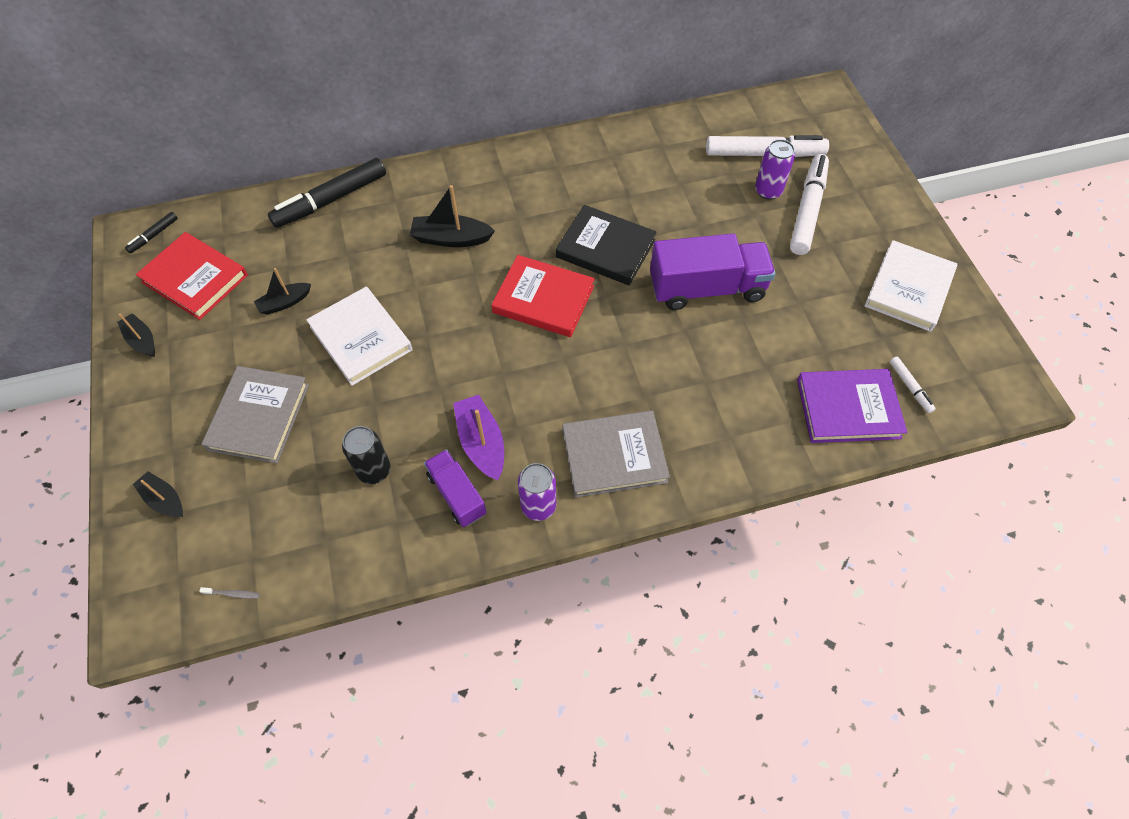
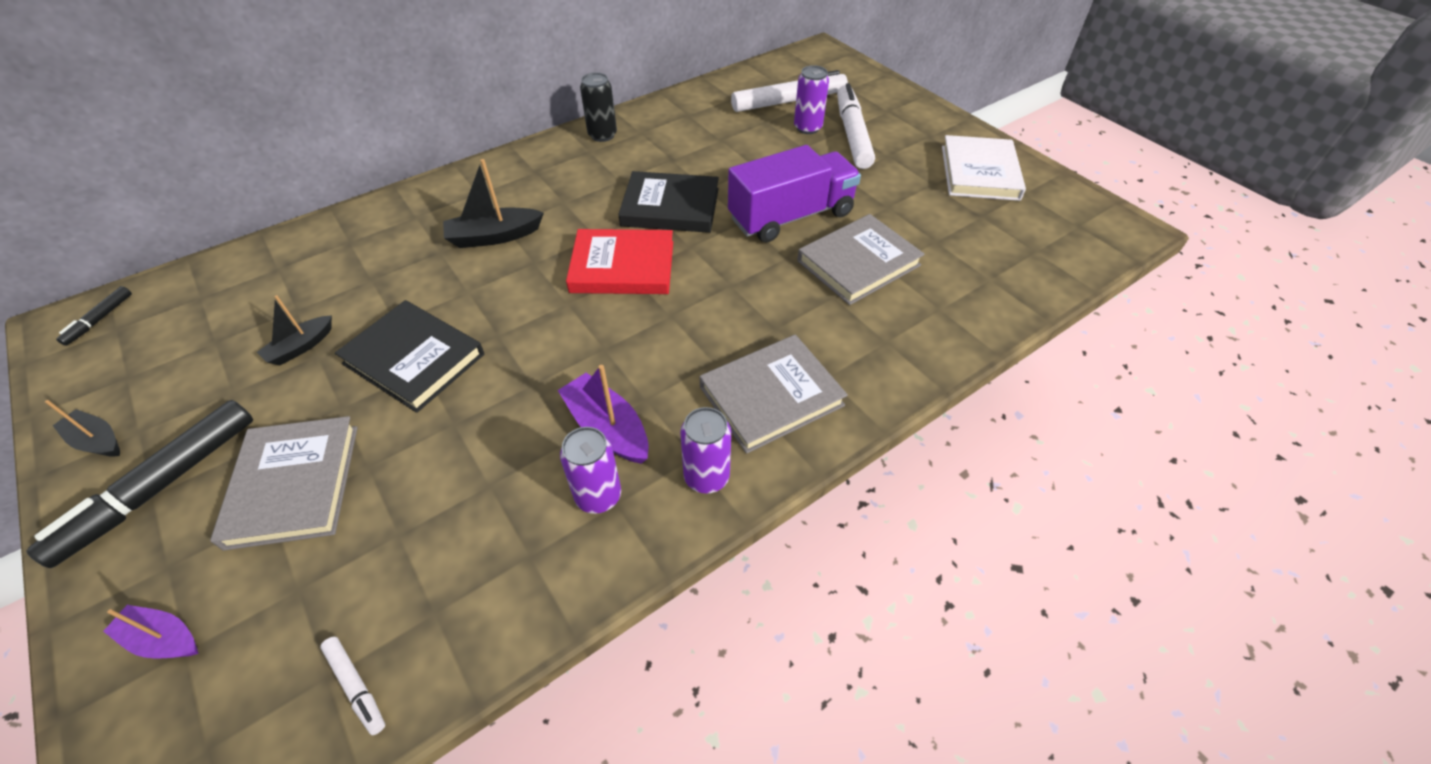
camera: 20 degrees left, 10 degrees down
black boat [133,471,183,517] -> purple boat [103,605,199,659]
red book [136,232,248,320] -> none
grey toothbrush [199,587,260,599] -> none
black marker [268,158,386,228] -> black marker moved to [26,400,253,568]
white book [306,287,412,386] -> black book [335,300,484,413]
black can [342,426,391,484] -> black can moved to [580,72,617,142]
purple truck [424,449,487,527] -> purple can [560,427,621,514]
purple book [797,369,907,443] -> none
white marker [890,357,936,413] -> white marker moved to [320,637,385,735]
none -> grey book [797,214,925,305]

